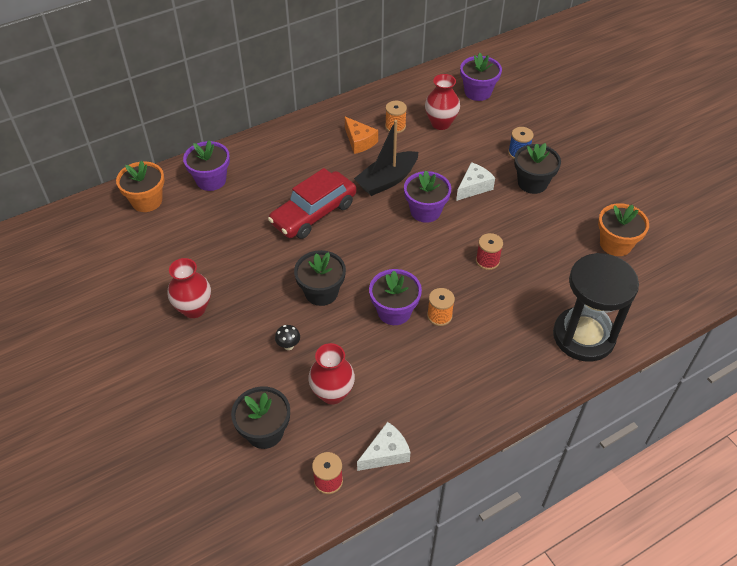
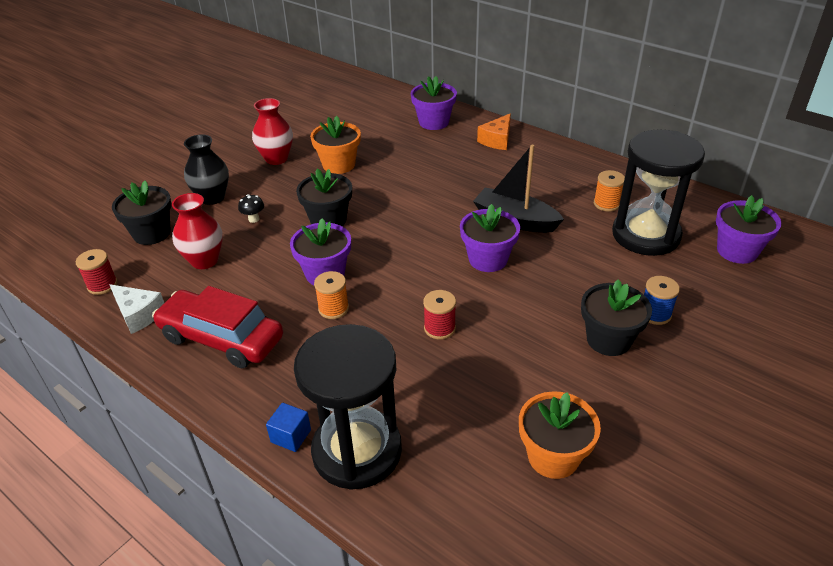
camera: 70 degrees right, 10 degrees down
orange flower pot [116,161,165,212] -> orange flower pot moved to [310,116,361,174]
red car [268,168,356,239] -> red car moved to [152,286,283,368]
orange cheese [345,117,378,154] -> orange cheese moved to [477,113,511,150]
red vase [425,74,460,130] -> black hourglass [612,129,705,256]
white cheese [456,162,495,201] -> none
none -> black vase [184,134,229,205]
none -> blue cube [266,403,311,452]

